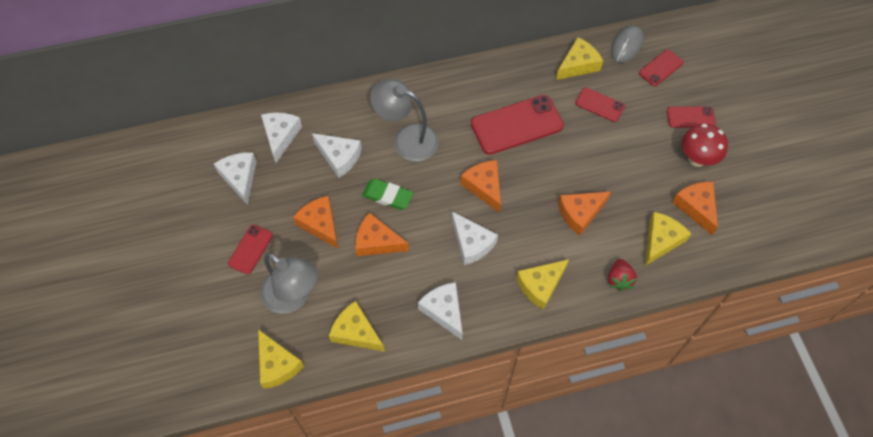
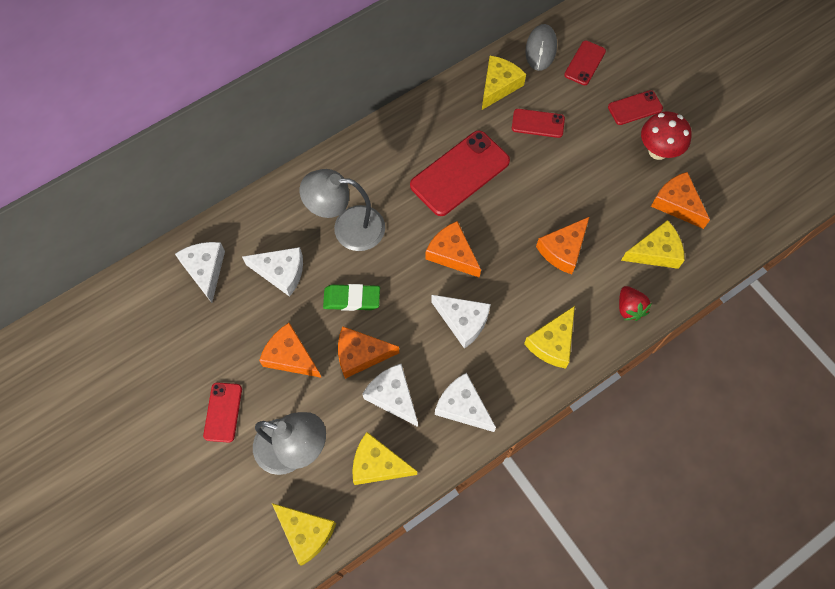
camera: 20 degrees left, 5 degrees up
white cheese [214,152,257,205] -> white cheese moved to [362,364,418,427]
yellow cheese [645,212,691,266] -> yellow cheese turned 60 degrees clockwise [621,220,685,269]

